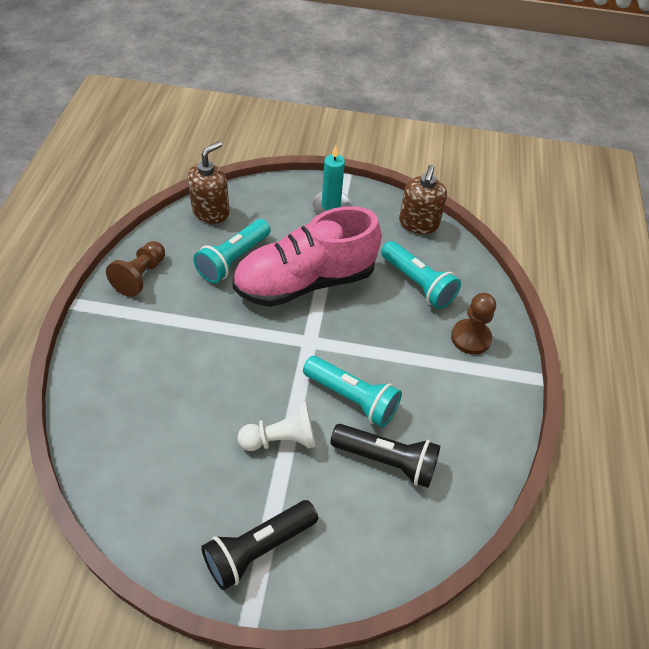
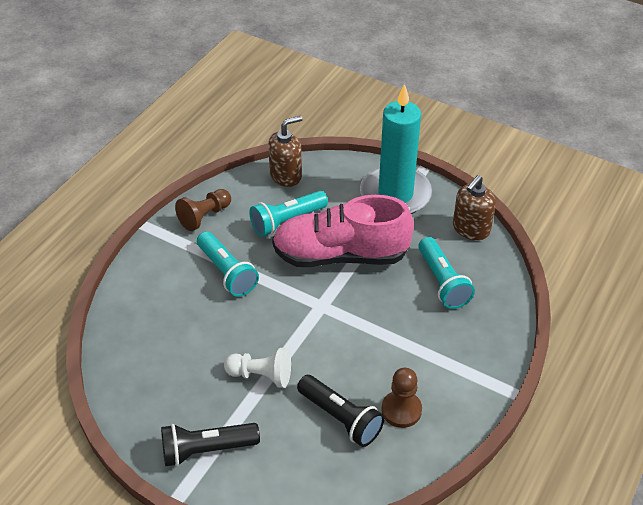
camera: 25 degrees right, 5 degrees down
turquoise flashlight [303,356,402,428] -> turquoise flashlight moved to [197,231,259,297]
turquoise candle [312,146,351,214] -> turquoise candle [360,84,432,214], size x1.91
brown pawn [451,293,496,355] -> brown pawn moved to [381,368,422,428]

